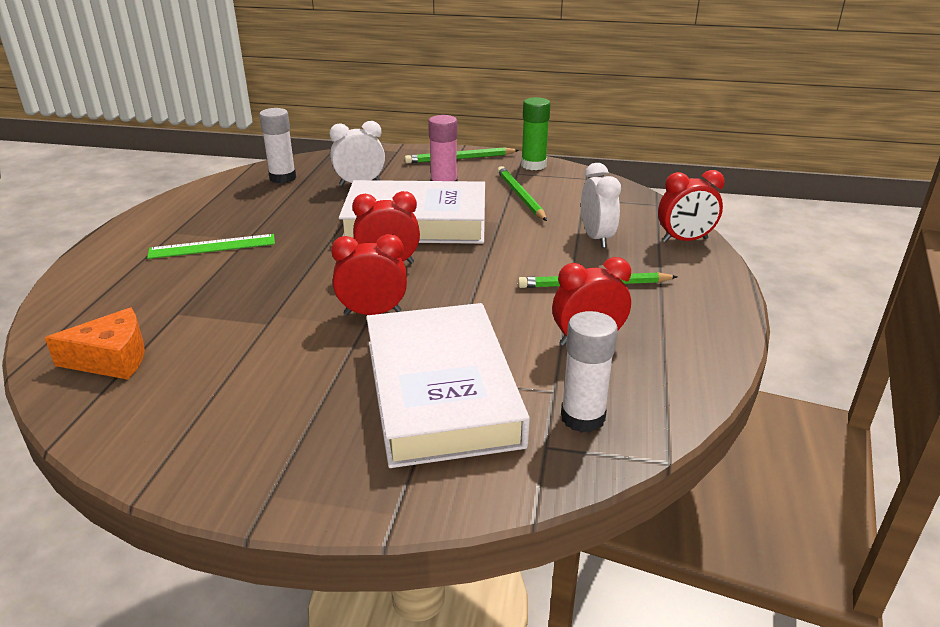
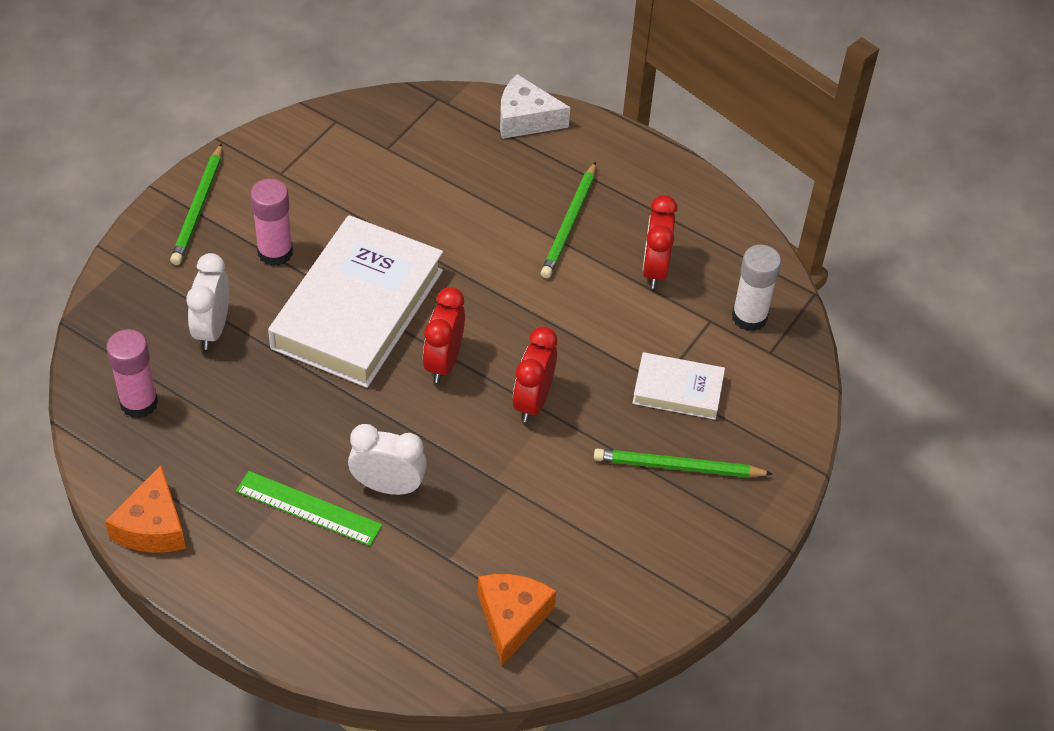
camera: 70 degrees left, 20 degrees up
green ruler [147,234,275,259] -> green ruler turned 75 degrees counterclockwise [236,471,382,546]
white glue stick [259,108,296,183] -> pink glue stick [106,329,158,418]
white book [366,303,530,468] -> white book [632,352,725,420], size x0.49
green pencil [497,166,547,221] -> green pencil moved to [594,448,773,478]
green glue stick [521,97,550,170] -> none
white clock [581,163,621,248] -> white clock moved to [348,424,427,495]
red clock [658,170,725,242] -> white cheese [500,74,570,139]
none -> orange cheese [105,465,186,553]

